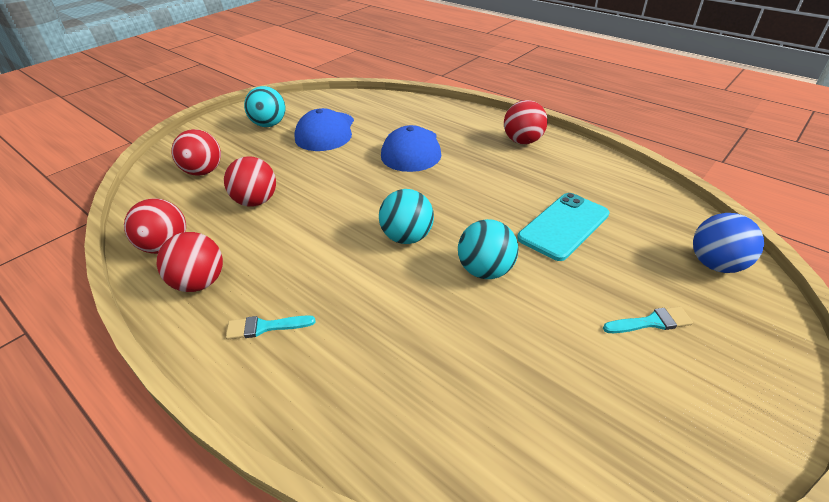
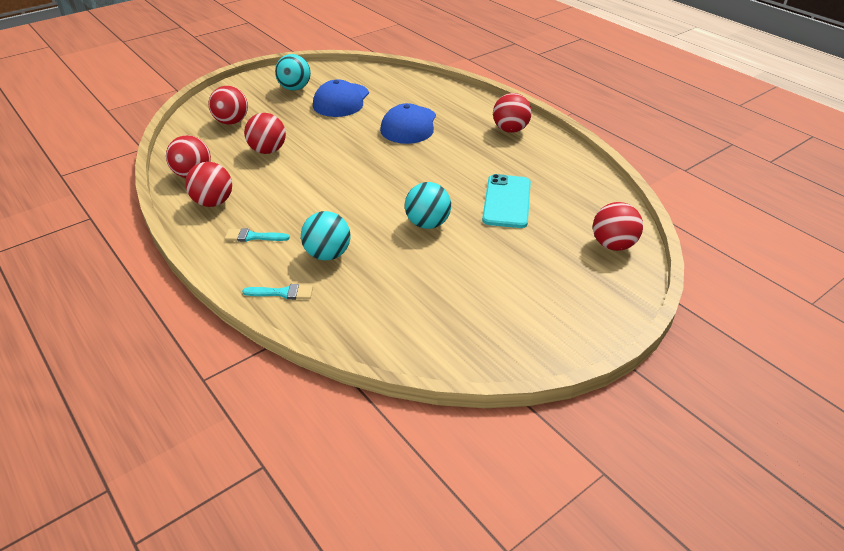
camera: 10 degrees right, 0 degrees up
turquoise ball [379,189,434,244] -> turquoise ball moved to [301,211,350,260]
turquoise phone [517,193,609,261] -> turquoise phone turned 45 degrees counterclockwise [482,174,531,228]
turquoise brush [603,307,693,333] -> turquoise brush moved to [242,284,313,300]
blue ball [693,213,764,273] -> red ball [593,202,643,251]

